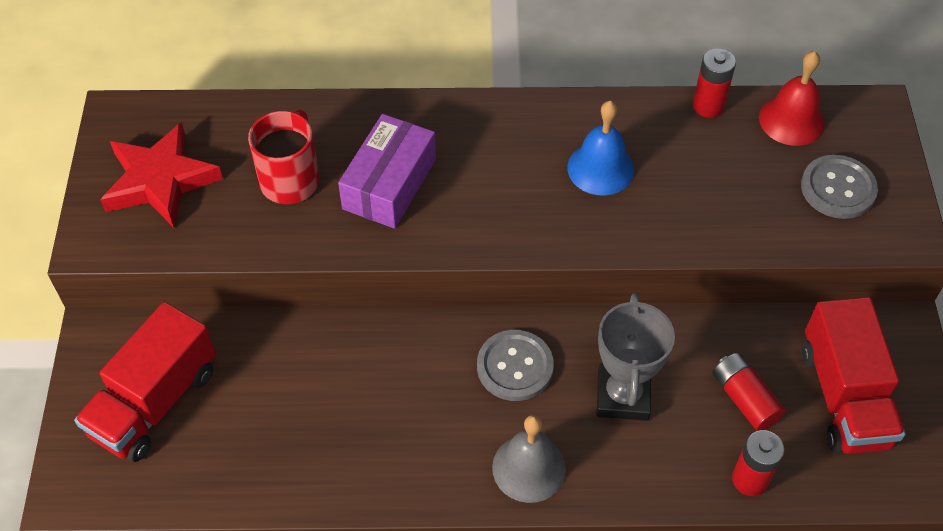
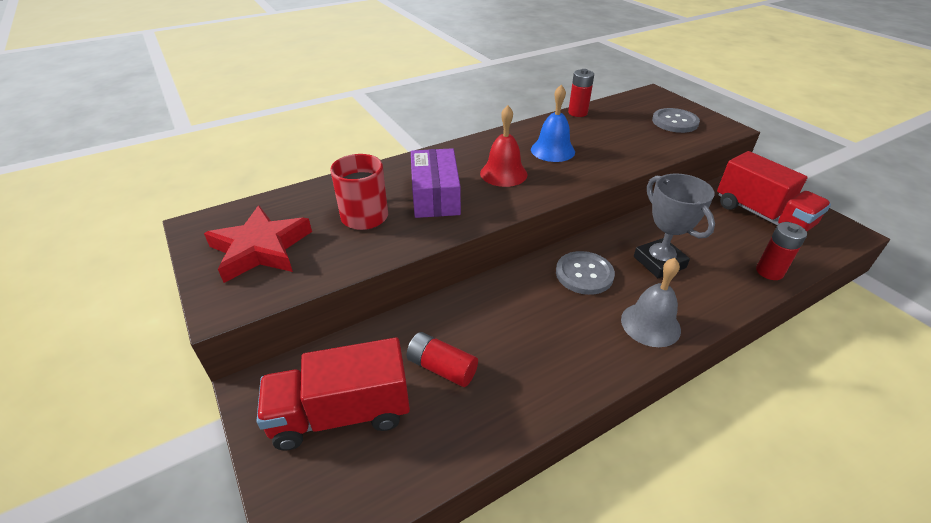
camera: 30 degrees left, 15 degrees down
red truck [74,302,216,462] -> red truck turned 75 degrees clockwise [256,338,410,451]
red battery [712,353,785,431] -> red battery moved to [407,332,478,387]
red bell [759,51,825,146] -> red bell moved to [480,105,528,187]

